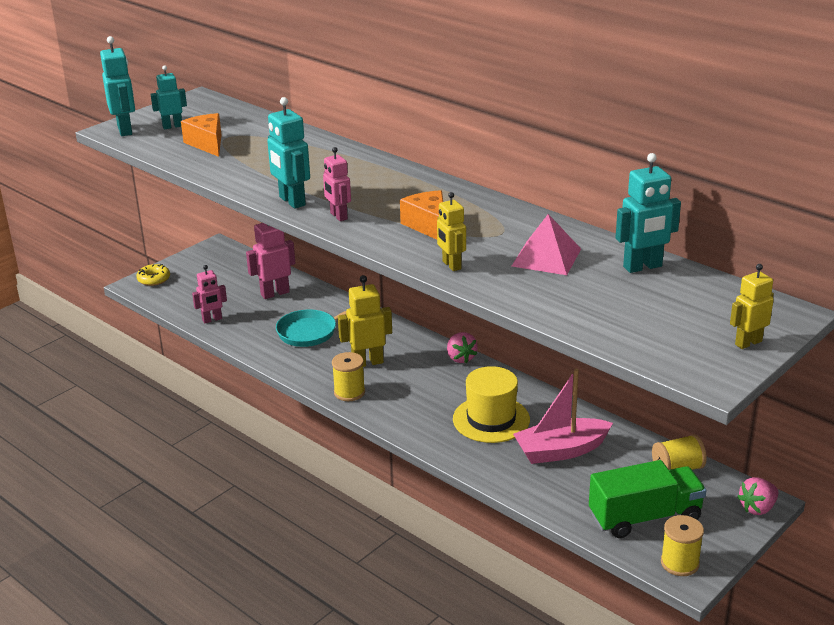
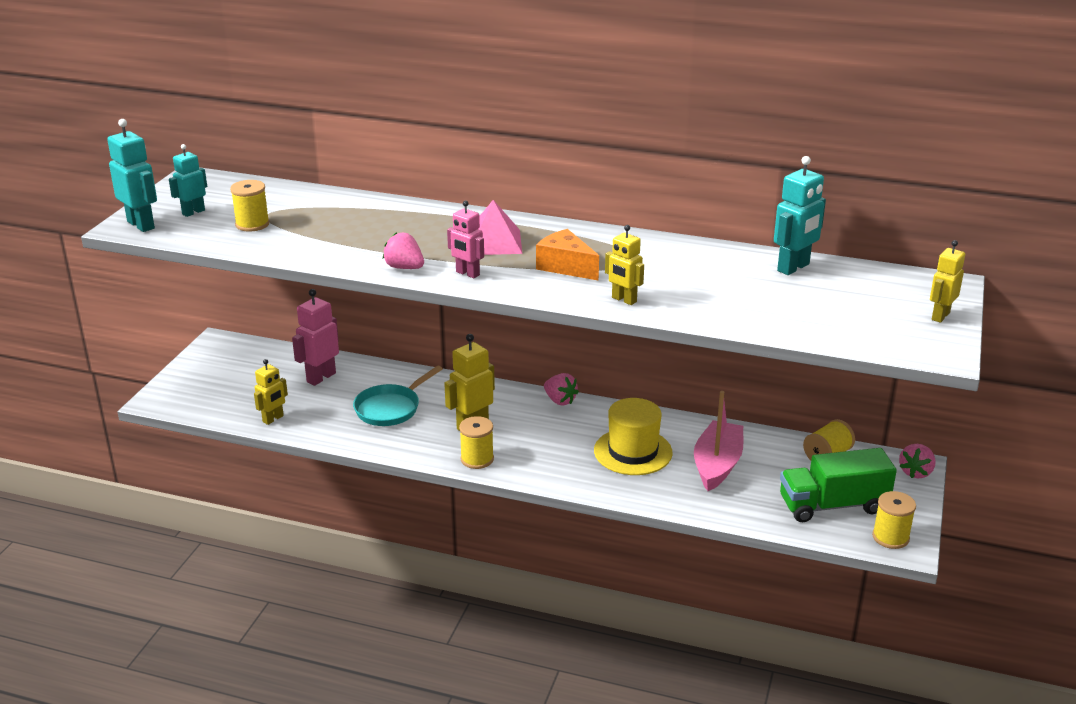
camera: 25 degrees left, 0 degrees up
yellow donut [136,264,170,286] -> none
orange cheese [181,113,221,157] -> yellow spool [230,180,270,232]
pink robot [192,265,227,323] -> yellow robot [254,359,288,425]
turquoise robot [267,97,310,209] -> pink strawberry [383,232,424,269]
pink pyramid [512,214,581,275] -> pink pyramid moved to [478,200,522,255]
pink boat [513,369,613,464] -> pink boat turned 150 degrees clockwise [694,391,743,491]
green truck [589,460,707,538] -> green truck turned 150 degrees counterclockwise [780,448,897,522]

